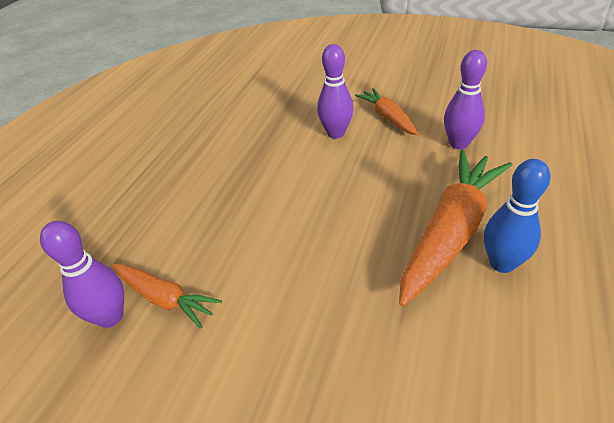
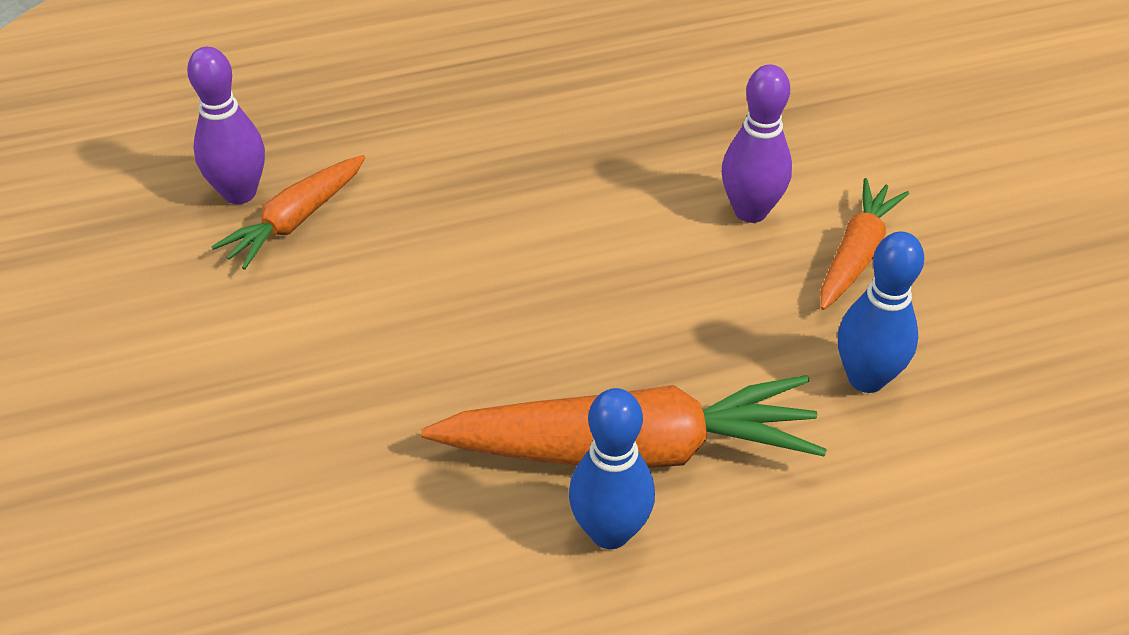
camera: 50 degrees right, 5 degrees up
orange carrot [111,264,222,329] -> orange carrot turned 45 degrees clockwise [211,155,365,270]
purple bowling pin [444,50,487,149] -> blue bowling pin [838,232,924,393]

